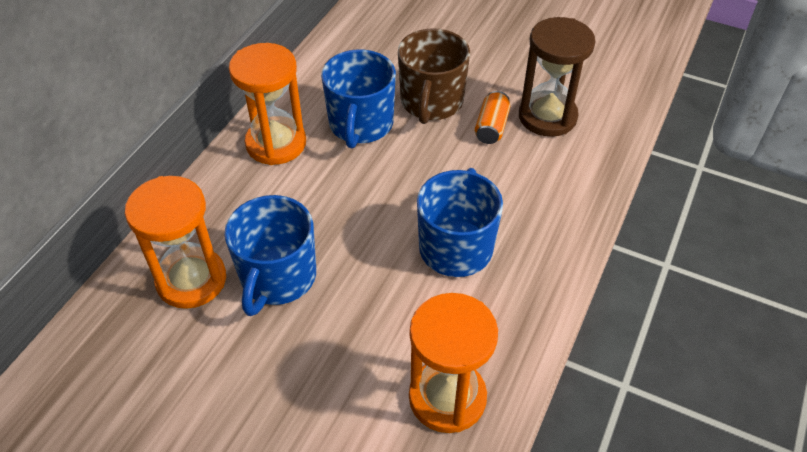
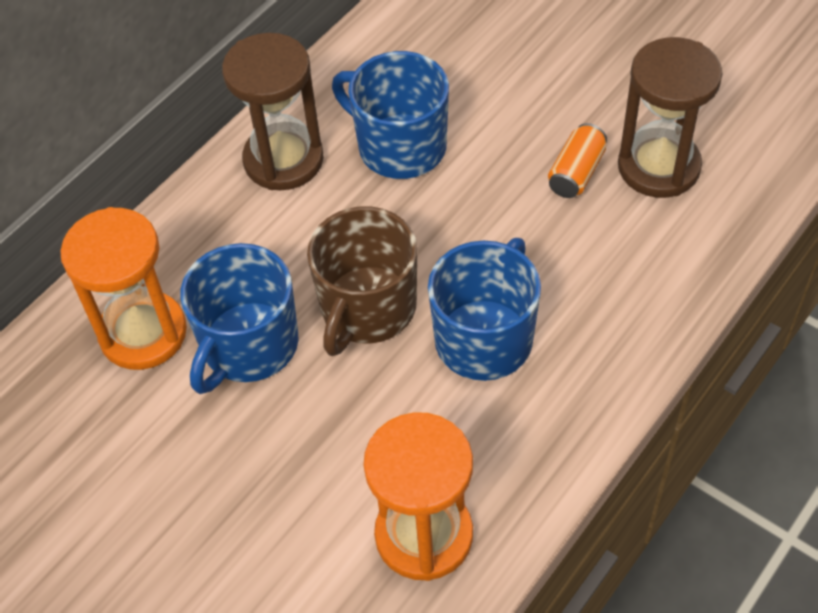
camera: 15 degrees right, 5 degrees up
orange hourglass [229,43,306,165] -> brown hourglass [222,33,324,190]
blue mug [321,49,396,148] -> blue mug turned 105 degrees clockwise [332,51,449,179]
brown mug [398,28,470,124] -> brown mug moved to [307,206,417,356]

